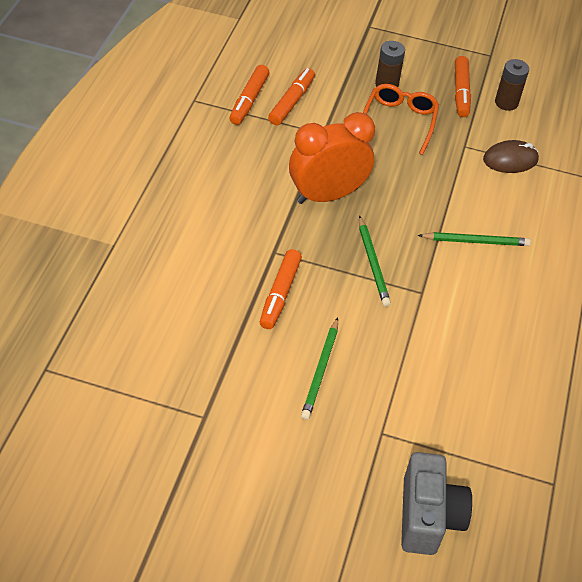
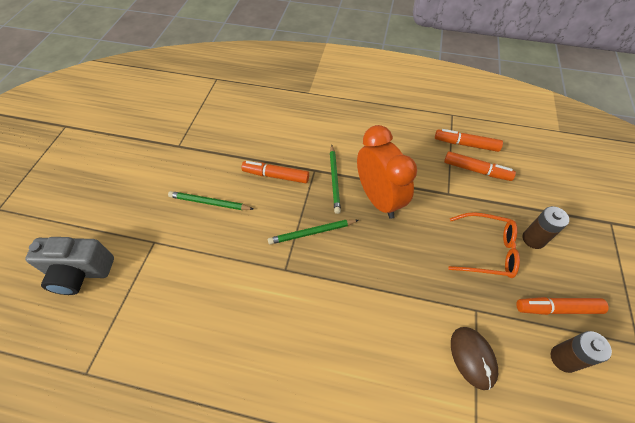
camera: 90 degrees right, 5 degrees up
green pencil [418,232,531,246] -> green pencil moved to [330,145,341,214]

